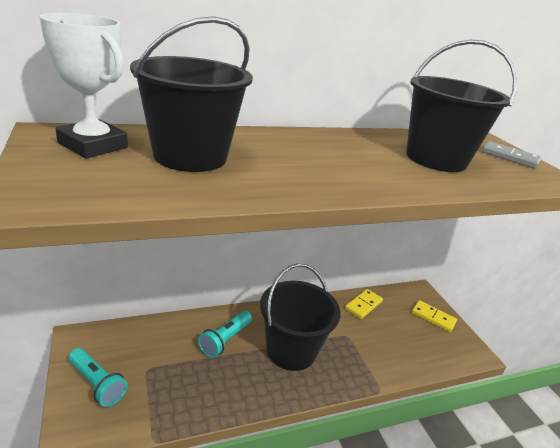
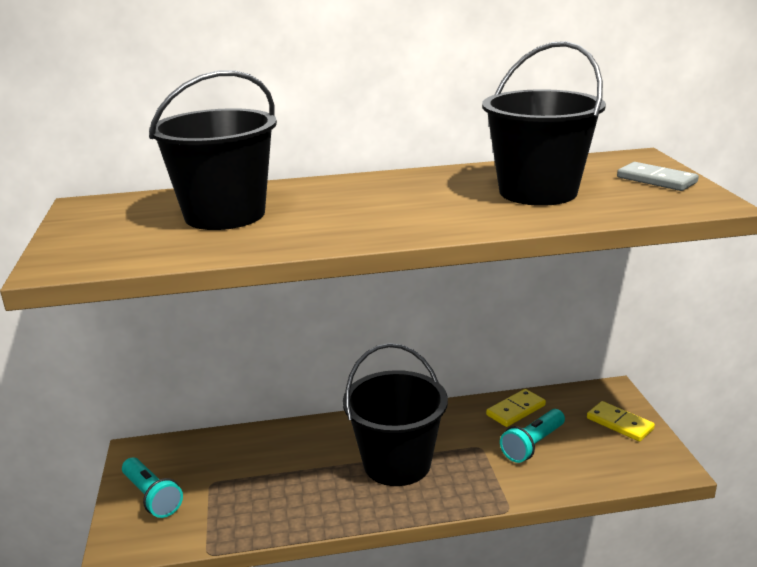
camera: 15 degrees right, 5 degrees down
white trophy [39,13,128,159] -> none
turquoise flashlight [198,311,252,358] -> turquoise flashlight moved to [500,409,565,463]

